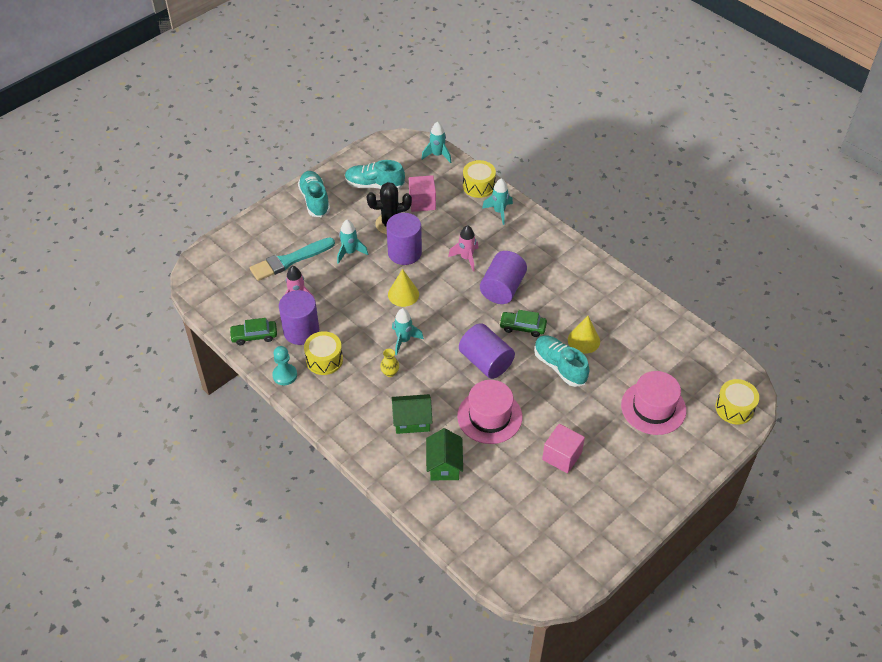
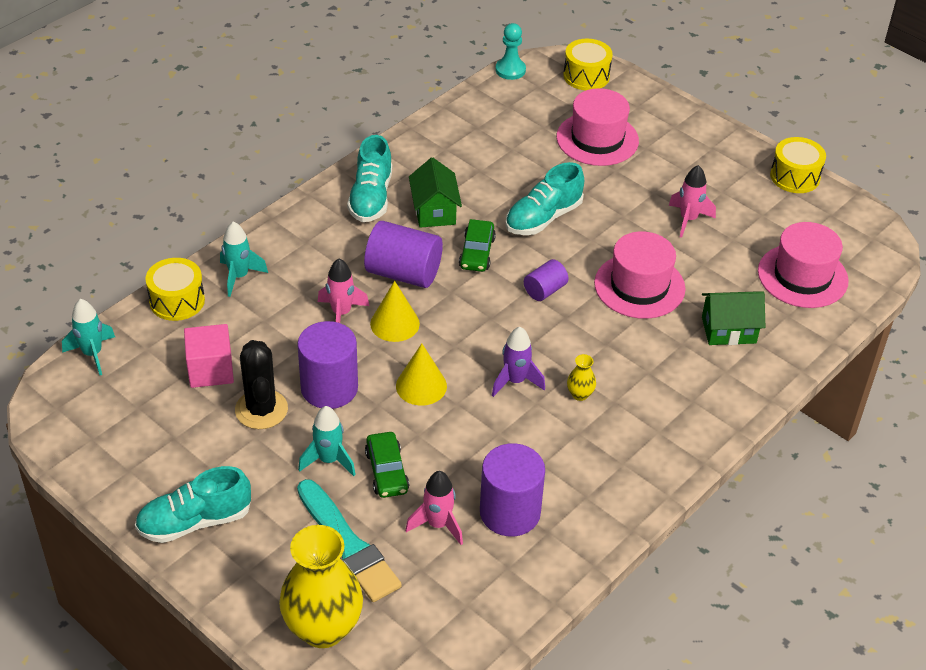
camera: 95 degrees left, 5 degrees down
green car [229,318,277,345] -> green car moved to [365,432,409,498]
turquoise pawn [272,346,297,385] -> turquoise pawn moved to [496,23,526,80]
yellow drum [304,331,343,375] -> yellow drum moved to [770,137,826,193]
turquoise shoe [345,160,405,190] -> turquoise shoe moved to [347,135,392,222]
turquoise rocket [392,308,424,355] -> purple rocket [492,327,545,397]
green house [392,394,432,434] -> green house moved to [409,158,462,228]
purple cylinder [459,323,515,379] -> purple cylinder [524,259,568,301], size x0.55
pink cube [542,424,585,473] -> pink rocket [669,165,716,237]
yellow cone [568,316,600,354] -> yellow cone moved to [370,281,420,342]
none -> yellow vase [279,525,363,648]
none -> pink hat [758,222,849,308]

